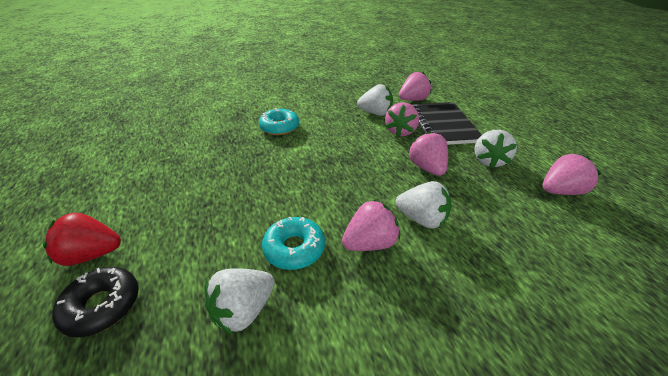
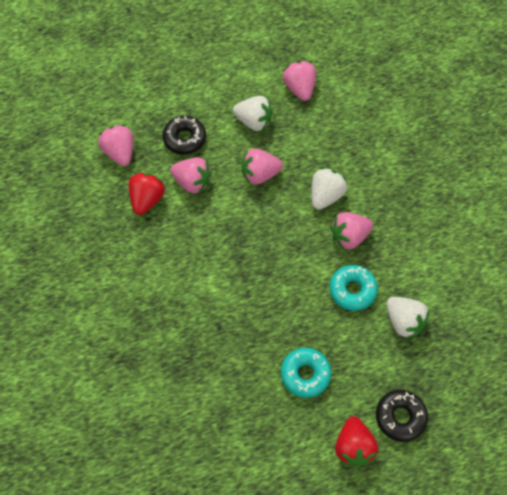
camera: 85 degrees left, 25 degrees up
turquoise donut [259,108,299,135] -> turquoise donut moved to [281,348,331,398]
pink strawberry [342,199,400,251] -> pink strawberry turned 90 degrees counterclockwise [330,212,373,250]
white strawberry [357,84,393,116] -> red strawberry [129,172,165,215]
black notebook [411,102,481,145] -> black donut [162,116,206,154]

